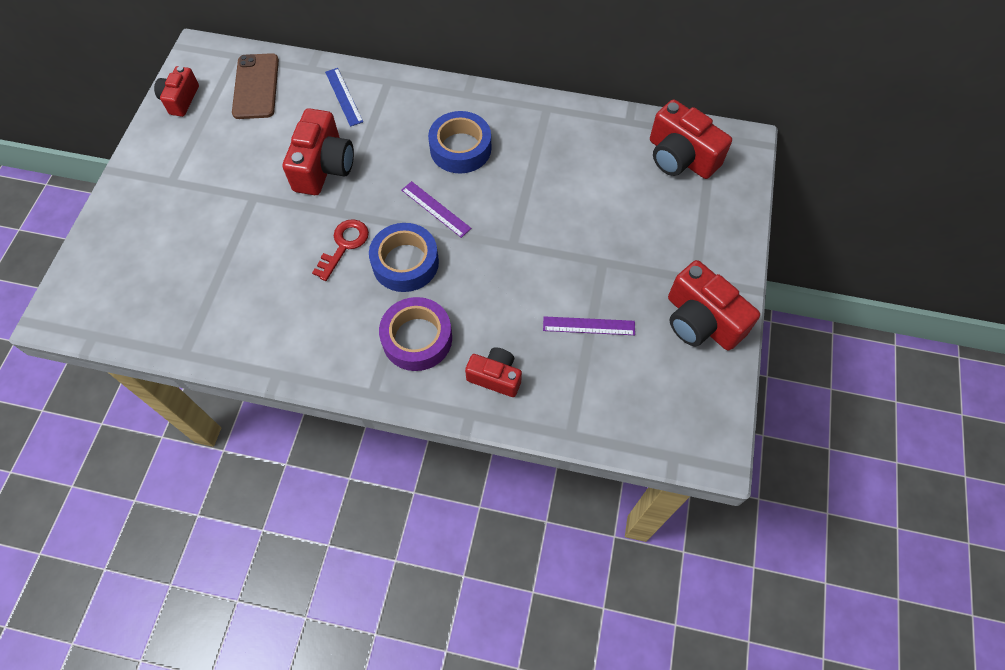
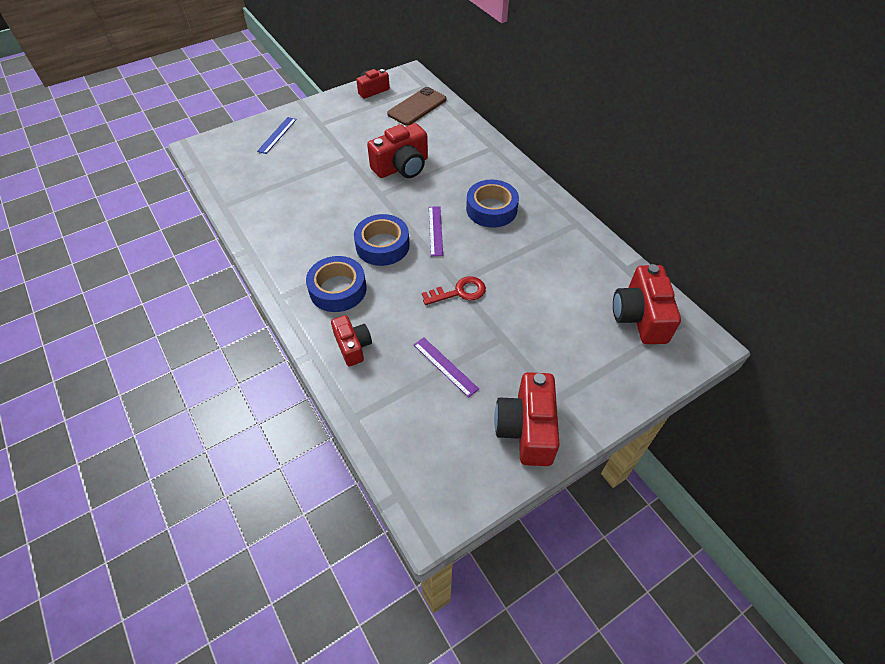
camera: 45 degrees right, 10 degrees down
red key [312,219,369,281] -> red key moved to [422,276,486,305]
blue ruler [325,68,363,127] -> blue ruler moved to [257,117,297,154]
purple tape [379,297,452,371] -> blue tape [306,256,366,312]

